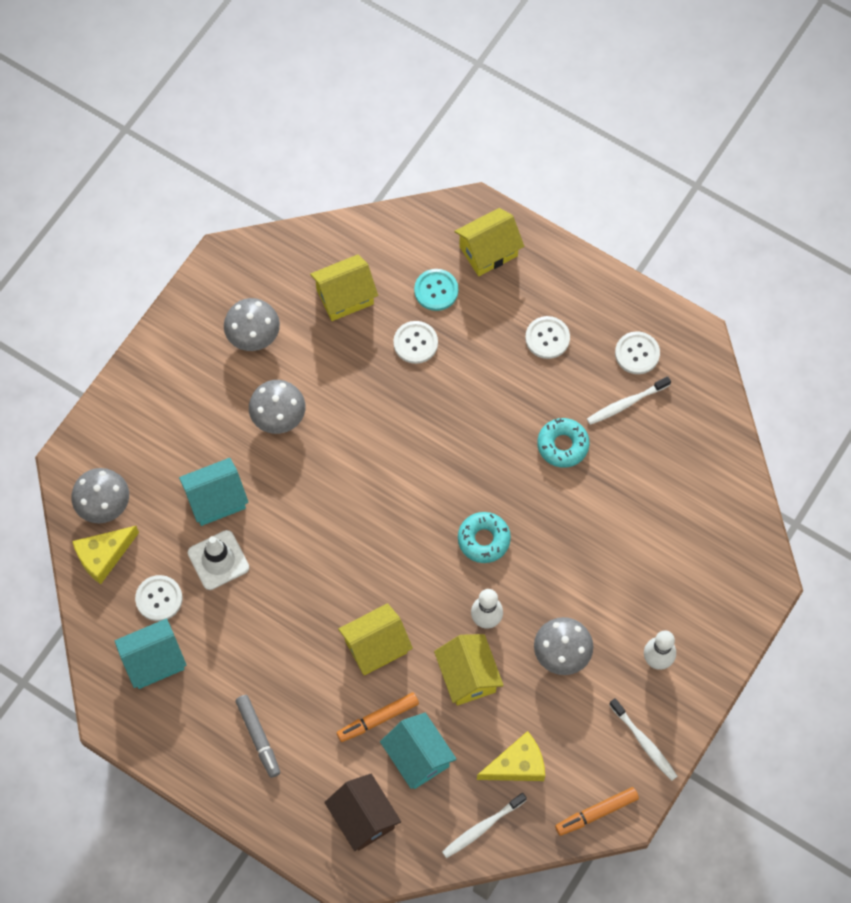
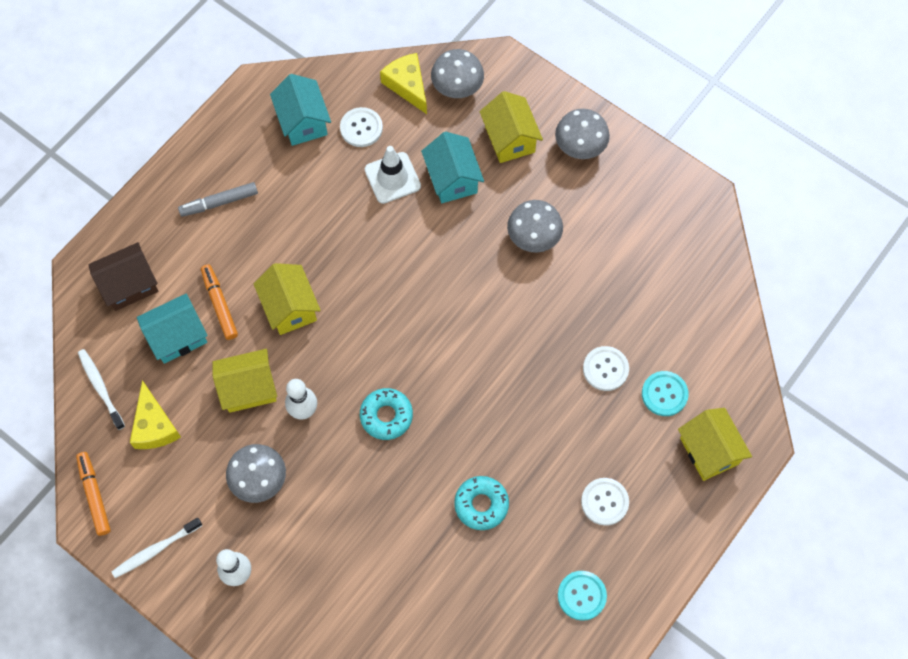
camera: 95 degrees right, 0 degrees up
grey mushroom [224,298,280,351] -> grey mushroom moved to [555,109,610,159]
yellow house [310,255,378,321] -> yellow house moved to [480,91,543,163]
white toothbrush [587,376,671,425] -> none
white button [615,331,660,374] -> turquoise button [558,571,607,621]

